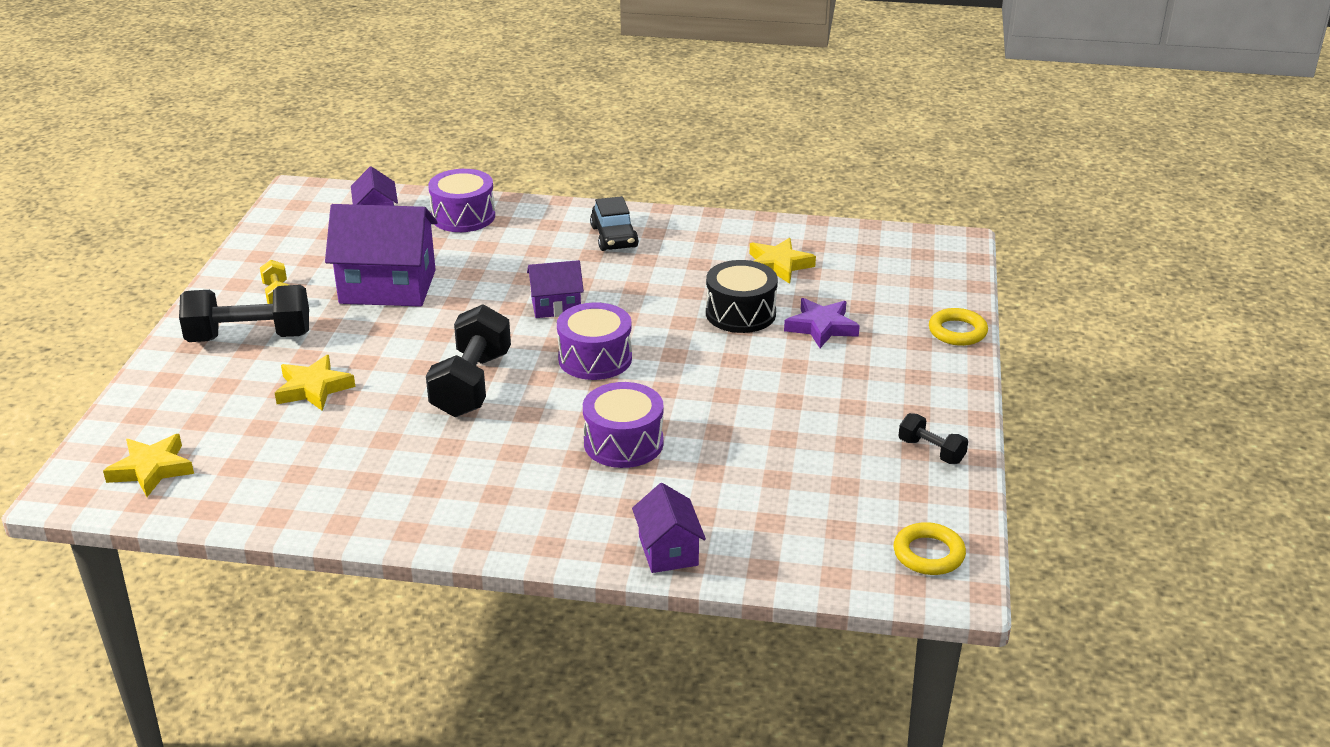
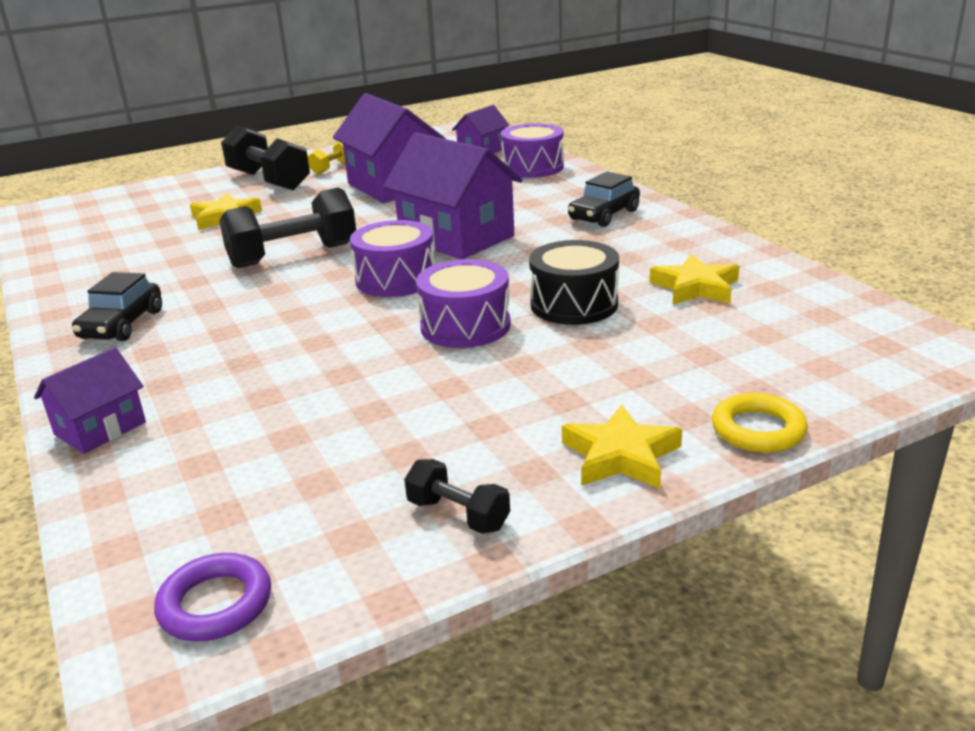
camera: 55 degrees right, 5 degrees down
yellow star [103,434,194,497] -> yellow star moved to [562,405,682,489]
purple house [527,260,584,318] -> purple house [383,133,523,259], size x1.86
purple drum [583,382,664,468] -> purple drum moved to [416,259,511,348]
purple star [784,298,860,348] -> none
yellow ring [894,522,966,575] -> purple ring [154,553,271,641]
black dumbbell [898,413,968,464] -> black dumbbell turned 60 degrees counterclockwise [404,459,510,534]
none -> black car [72,272,162,341]

